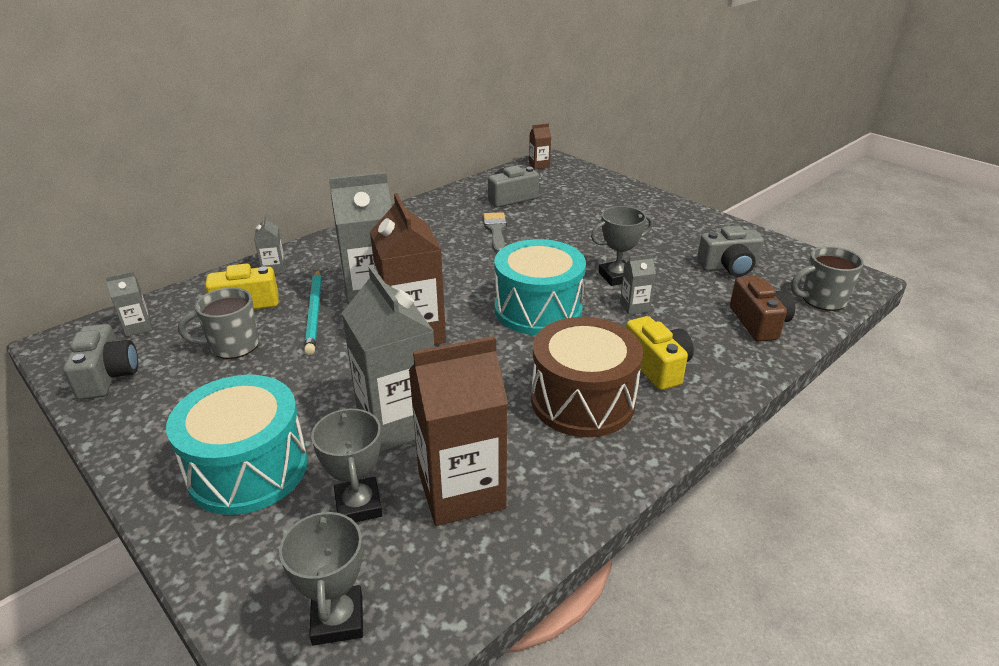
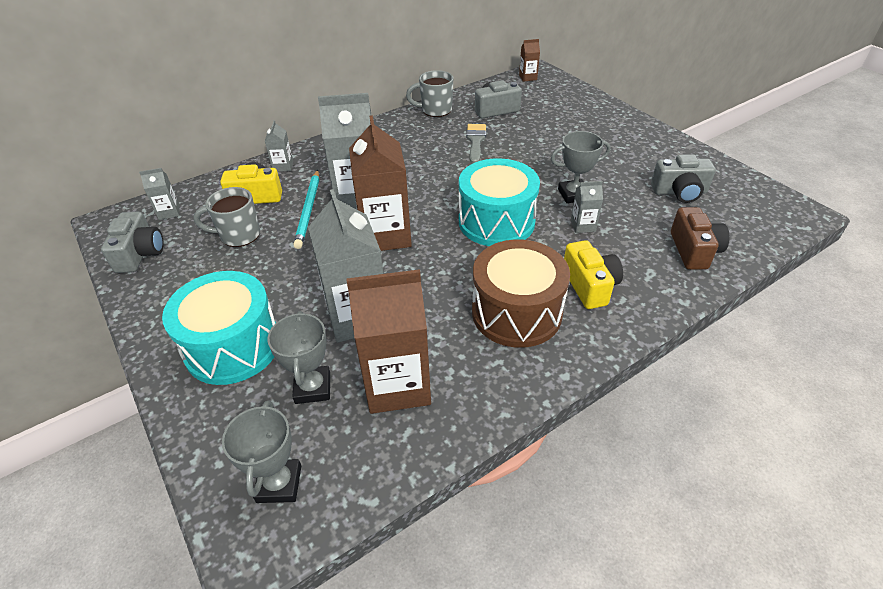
camera: 10 degrees right, 10 degrees up
grey mug [791,246,864,311] -> grey mug moved to [406,70,454,117]

